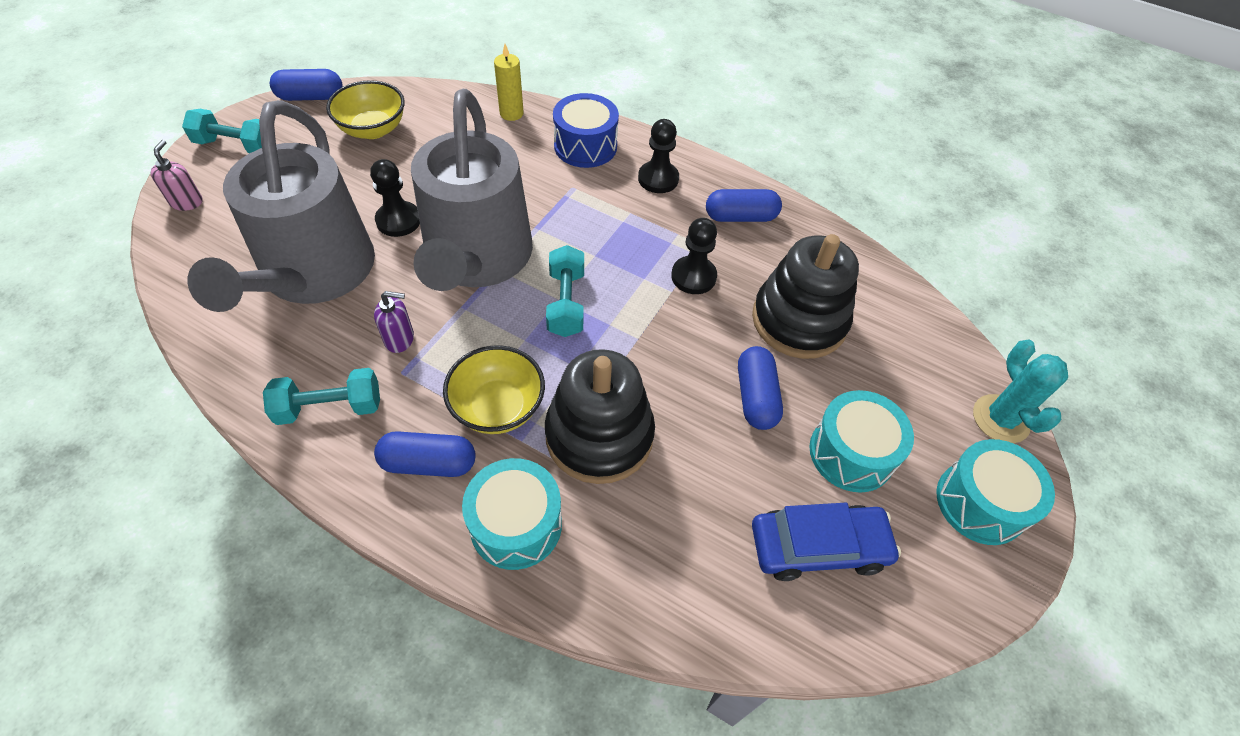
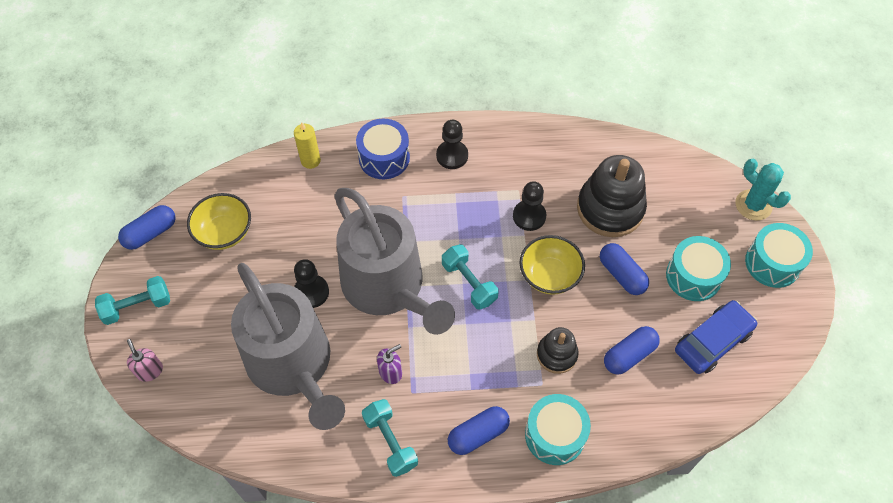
camera: 30 degrees left, 5 degrees up
turquoise dumbbell [263,368,380,425] -> turquoise dumbbell turned 75 degrees counterclockwise [362,399,418,477]
yellow bowl [443,345,545,434] -> yellow bowl moved to [520,235,585,295]
black stacking toy [545,349,655,484] -> black stacking toy [537,327,579,374], size x0.56
blue capsule [706,189,782,222] -> blue capsule moved to [604,326,660,374]

